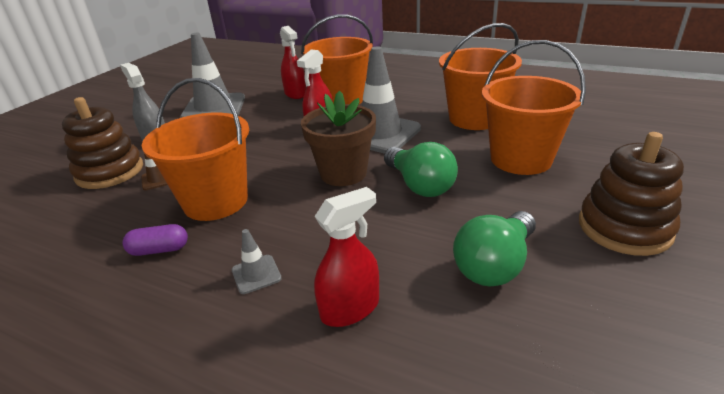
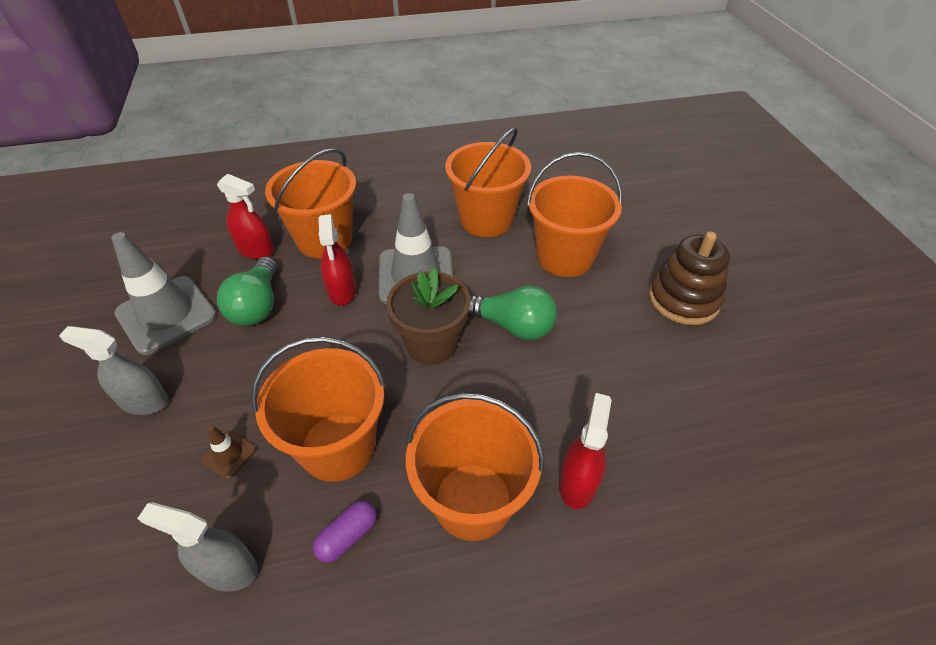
camera: 40 degrees left, 15 degrees up
brown stacking toy [62,97,143,189] -> none
grey traffic cone [232,229,282,294] -> orange bucket [406,393,545,541]
green light bulb [453,211,536,287] -> green light bulb moved to [217,256,277,326]
none -> grey spray bottle [137,502,258,592]

